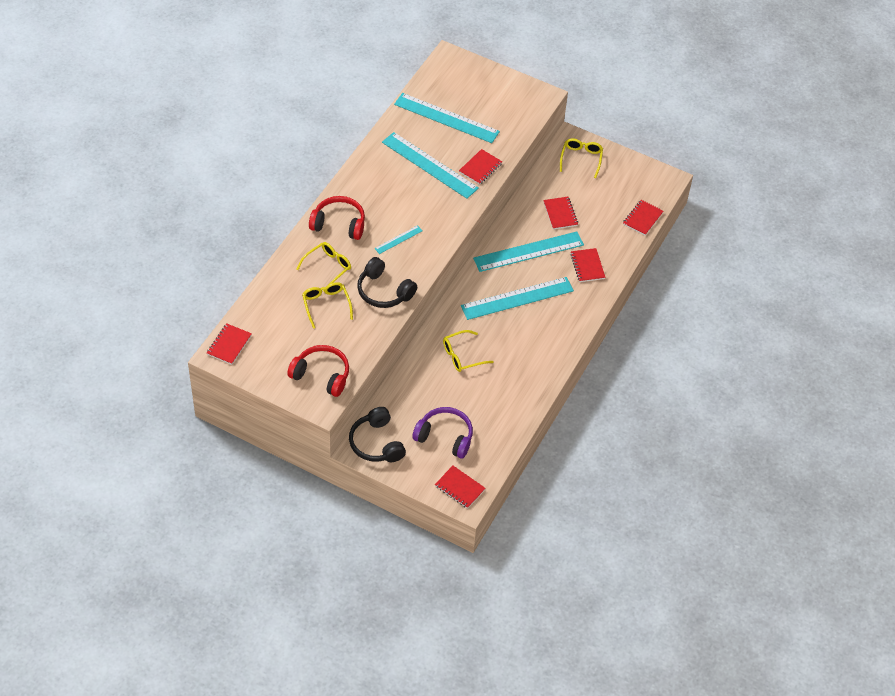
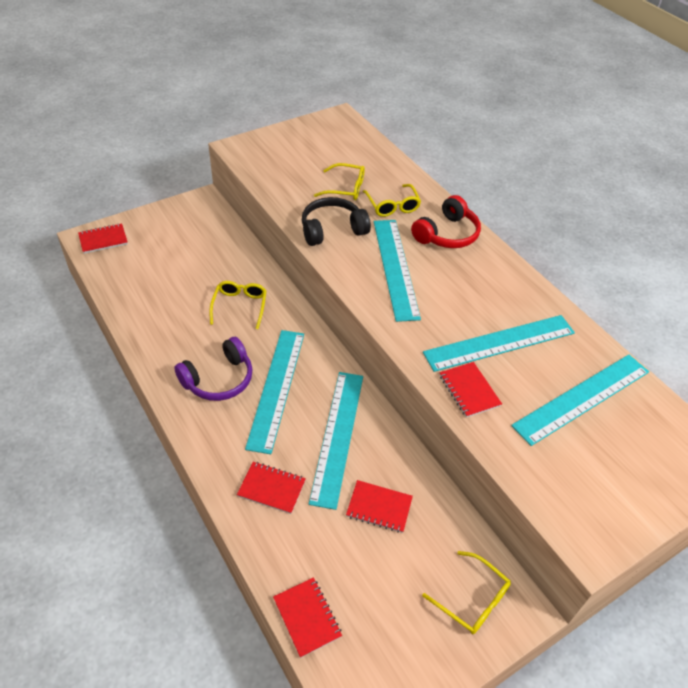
camera: 120 degrees right, 5 degrees down
red notebook [207,324,252,365] -> none
red headphones [287,345,349,397] -> none
black headphones [349,407,406,462] -> none
turquoise ruler [374,225,423,254] -> turquoise ruler [374,220,421,322], size x2.18
purple headphones [412,407,473,458] -> purple headphones moved to [174,337,253,401]

